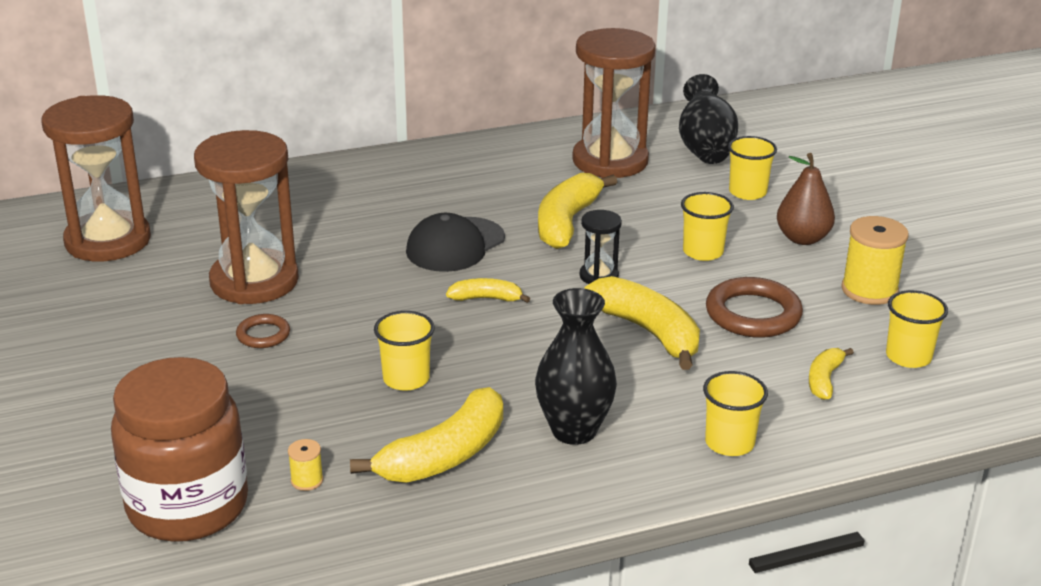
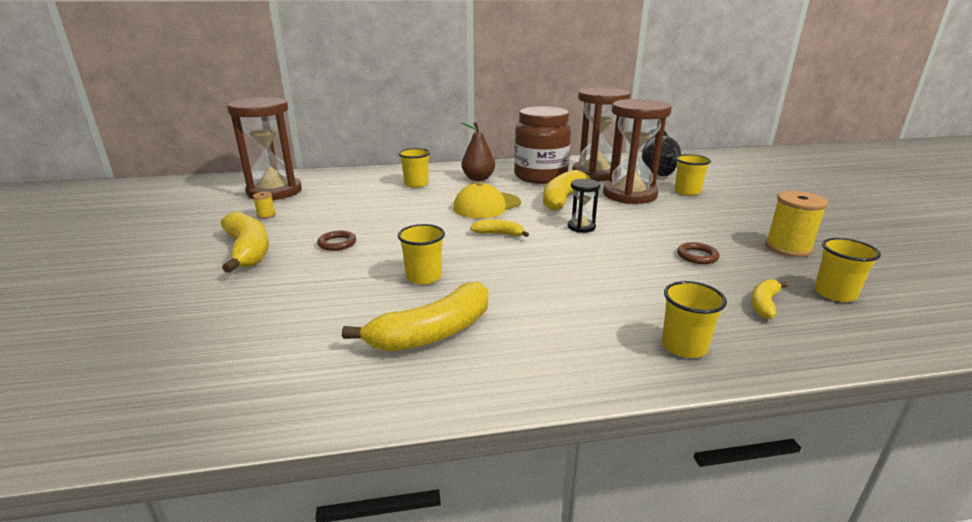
camera: 10 degrees right, 5 degrees down
brown jar [111,357,248,542] -> brown jar moved to [514,106,571,184]
brown hourglass [194,130,299,304] -> brown hourglass moved to [603,99,672,204]
yellow spool [288,439,323,491] -> yellow spool moved to [253,192,276,219]
black cap [406,213,505,272] -> yellow cap [453,182,521,219]
black vase [535,288,617,445] -> none
yellow banana [584,276,700,370] -> yellow banana moved to [221,211,269,273]
yellow cup [681,192,734,261] -> yellow cup moved to [399,148,430,188]
brown ring [706,277,803,338] -> brown ring [677,242,719,264], size x0.54
brown pear [777,153,835,245] -> brown pear moved to [461,122,495,181]

